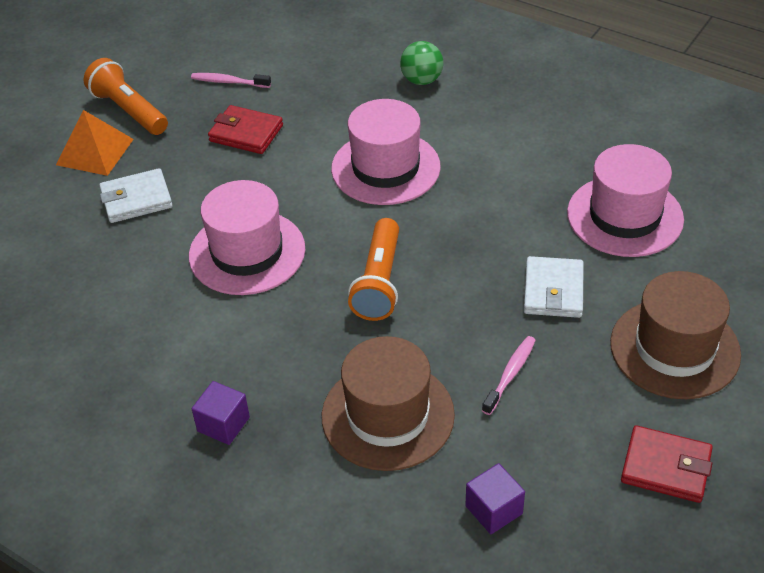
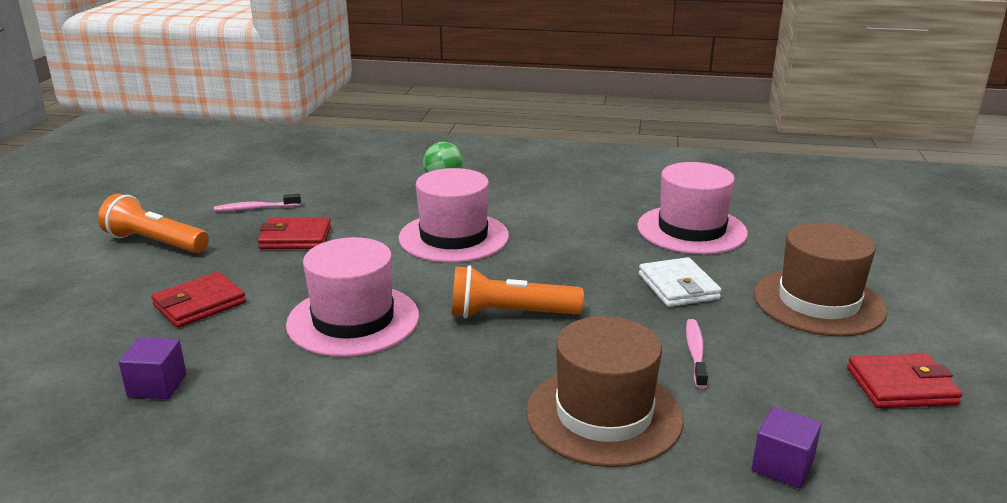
camera: 25 degrees left, 20 degrees down
orange pyramid [56,110,134,176] -> none
white wallet [99,168,173,223] -> red wallet [151,272,246,328]
purple cube [192,381,250,445] -> purple cube moved to [119,337,186,399]
orange flashlight [348,218,399,321] -> orange flashlight turned 105 degrees clockwise [452,265,584,318]

